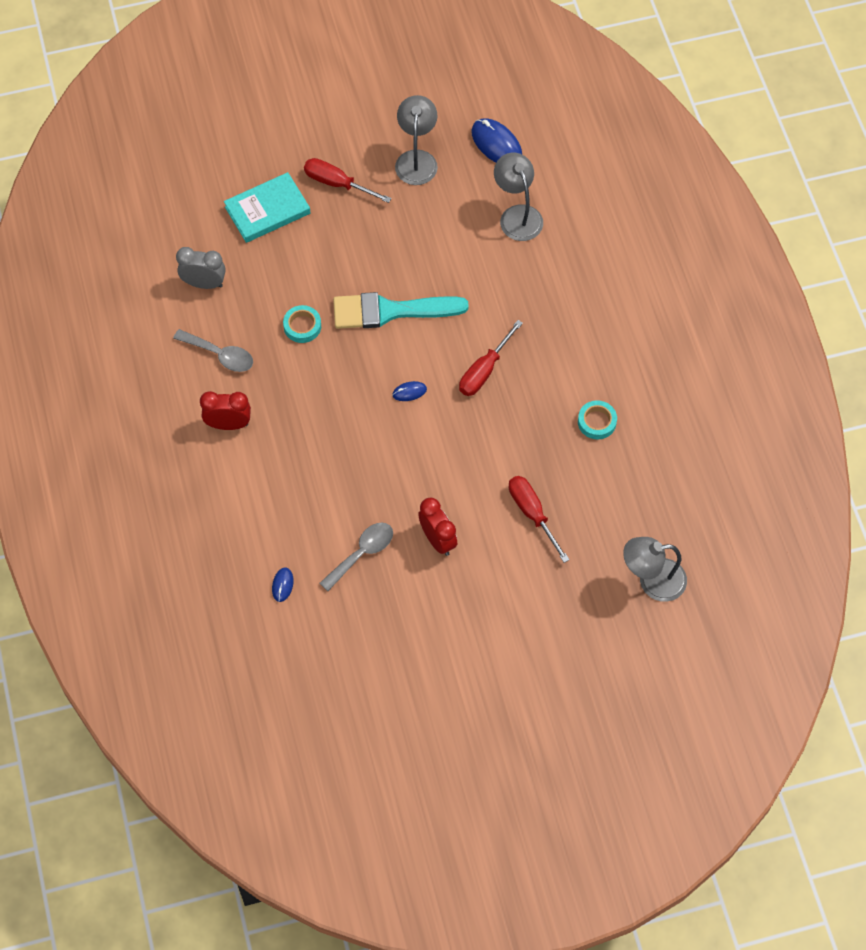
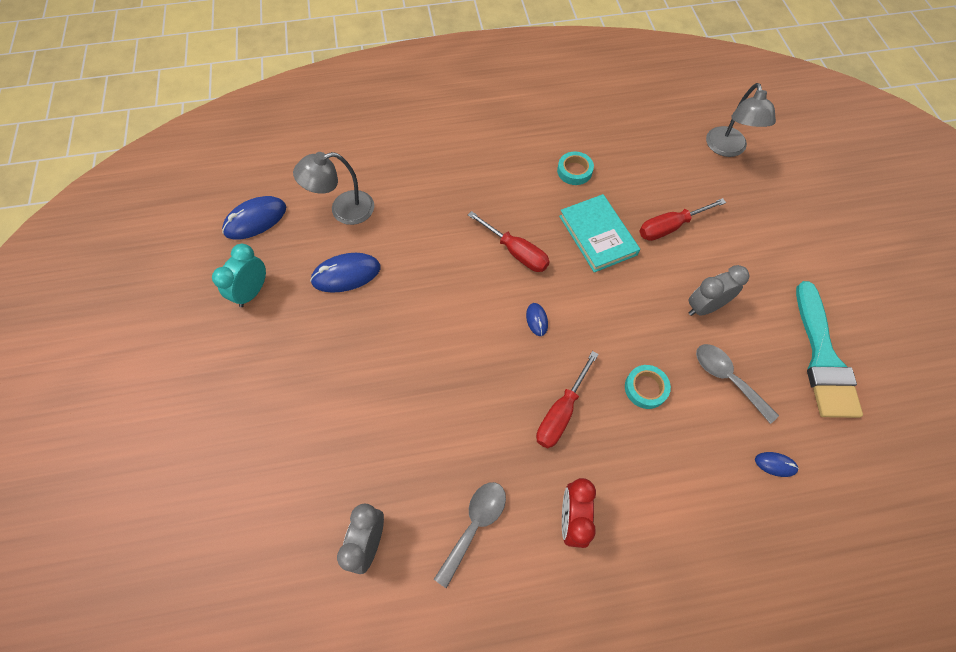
camera: 85 degrees left, 0 degrees up
turquoise book [224,172,310,243] -> turquoise book moved to [559,194,640,273]
turquoise tape [283,305,321,343] -> turquoise tape moved to [625,365,671,409]
red screwdriver [304,158,392,203] -> red screwdriver moved to [536,351,599,448]
turquoise brush [333,292,469,329] -> turquoise brush moved to [796,281,863,418]
grey lamp [395,95,438,185] -> turquoise clock [212,244,266,307]
red clock [418,498,457,556] -> grey clock [689,265,749,316]
none -> blue mouse [310,253,380,293]

